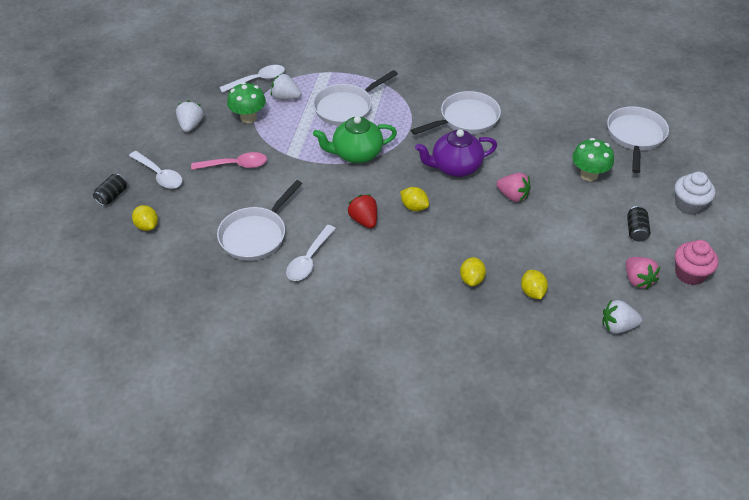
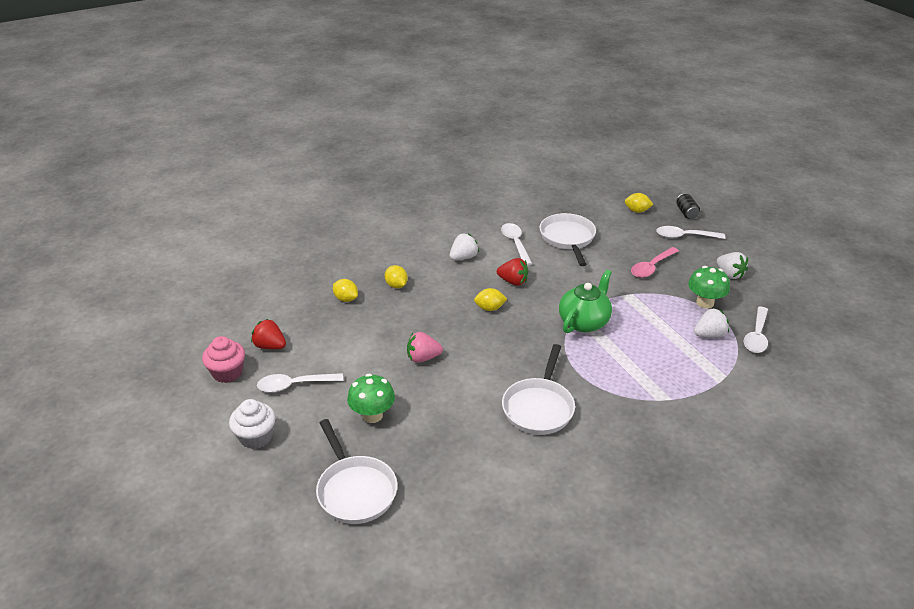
camera: 140 degrees right, 10 degrees down
white pan [313,70,398,126] -> none
purple teapot [415,129,497,177] -> none
white strawberry [602,300,642,334] -> white strawberry moved to [449,233,479,260]
pink strawberry [626,257,660,289] -> red strawberry [251,319,286,349]
black can [627,206,650,242] -> white spoon [257,373,343,393]

